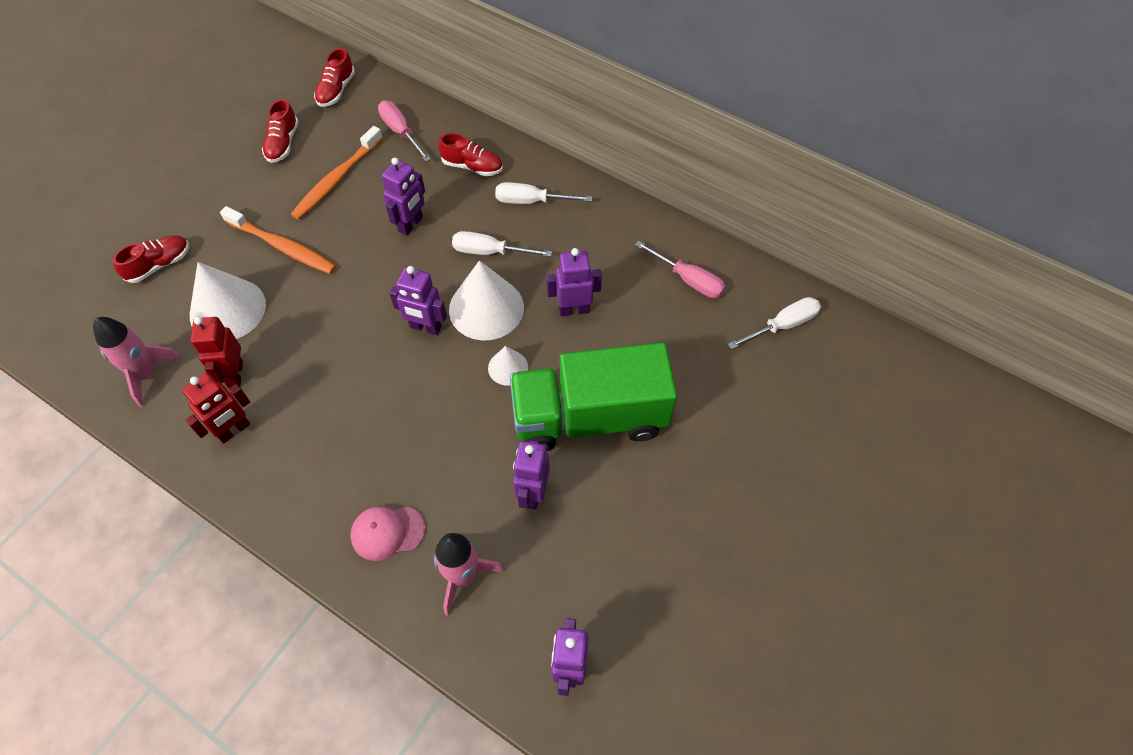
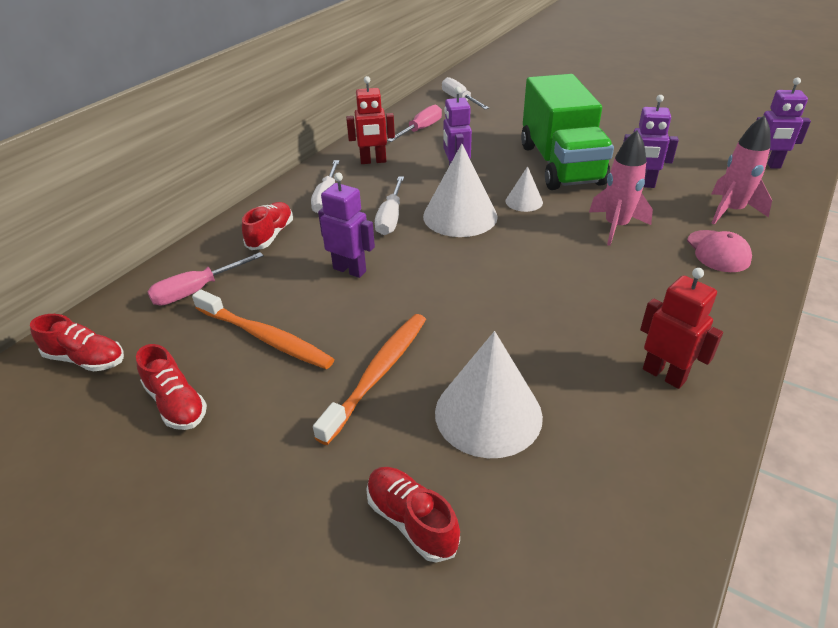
camera: 90 degrees left, 20 degrees down
pink rocket [93,317,182,407] -> pink rocket moved to [589,130,653,246]
red robot [190,317,243,388] -> red robot moved to [346,76,395,164]
red shoe [262,99,299,163] -> red shoe turned 45 degrees clockwise [136,344,207,430]
purple robot [390,266,447,335] -> none

